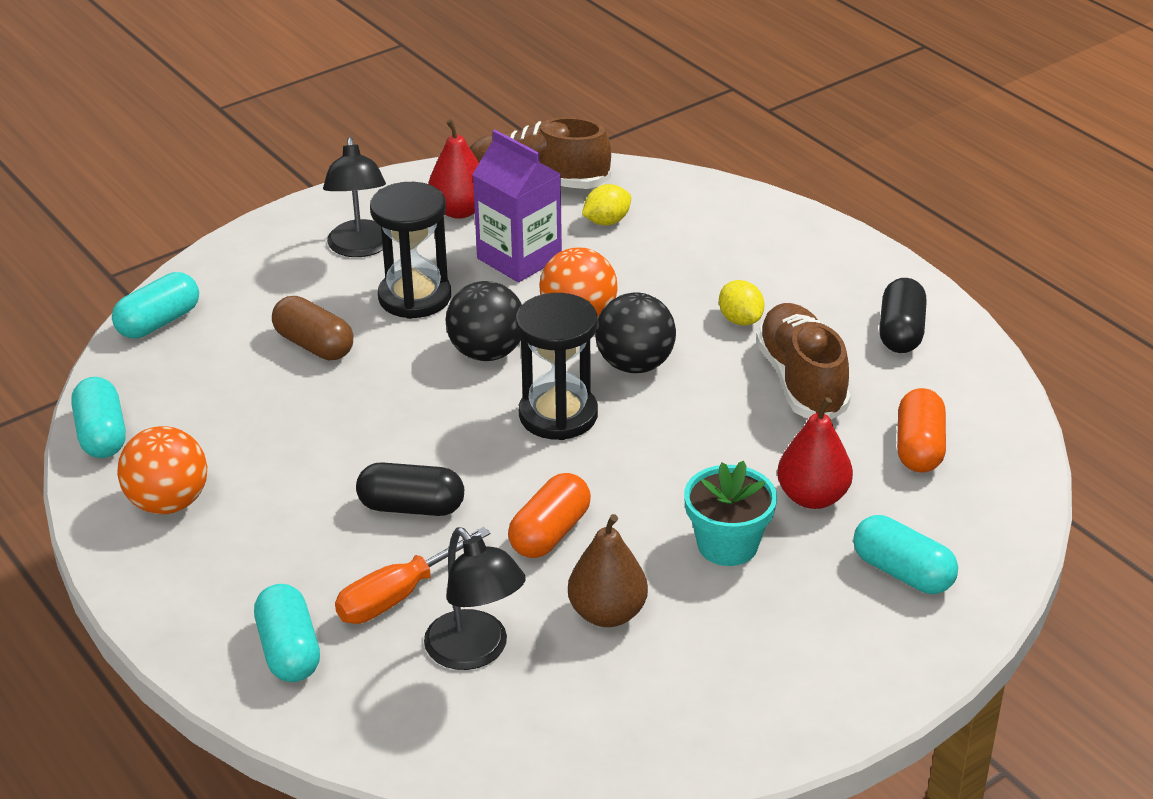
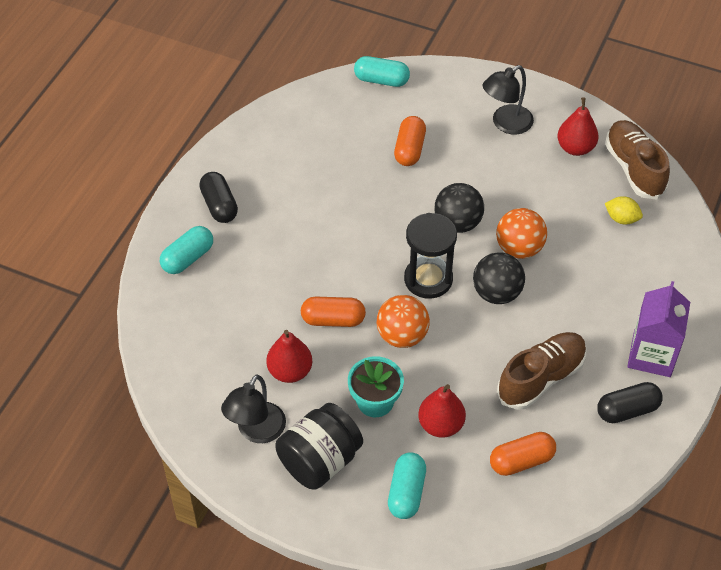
camera: 60 degrees right, 15 degrees up
turquoise capsule [71,377,126,458] -> none
orange ball [117,426,207,514] -> orange ball moved to [376,295,430,348]
brown capsule [272,296,353,361] -> orange capsule [394,116,426,166]
orange screwdriver [335,527,491,624] -> none
black capsule [356,462,464,516] -> black capsule moved to [199,172,238,223]
black hourglass [370,182,451,319] -> none
black lamp [424,527,526,670] -> black lamp moved to [221,375,286,443]
purple carton [472,130,562,282] -> purple carton moved to [627,281,690,377]
brown pear [568,514,648,627] -> red pear [266,330,312,383]
yellow lemon [719,280,765,326] -> none
none -> black jar [275,403,363,490]

